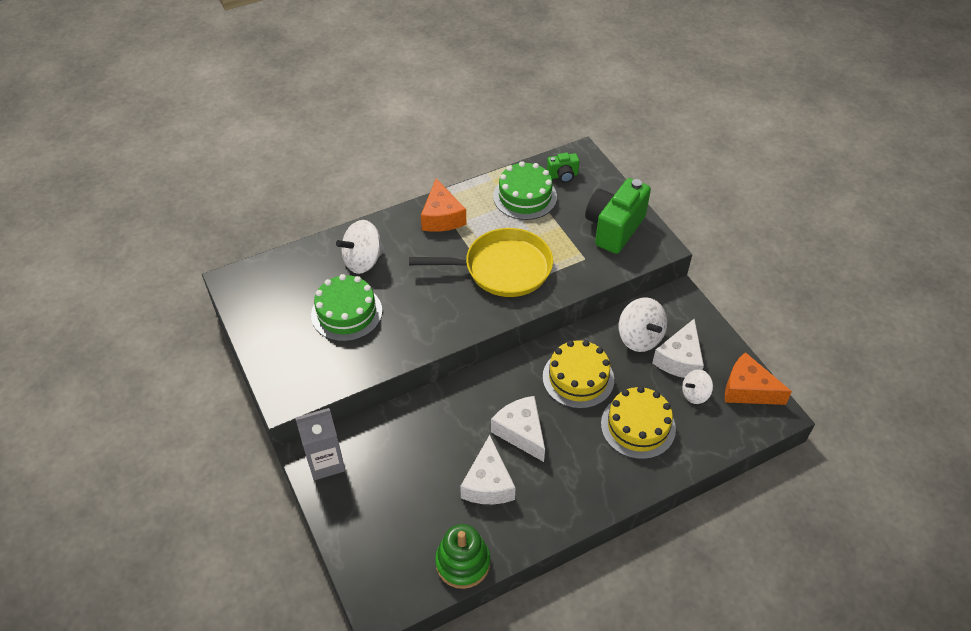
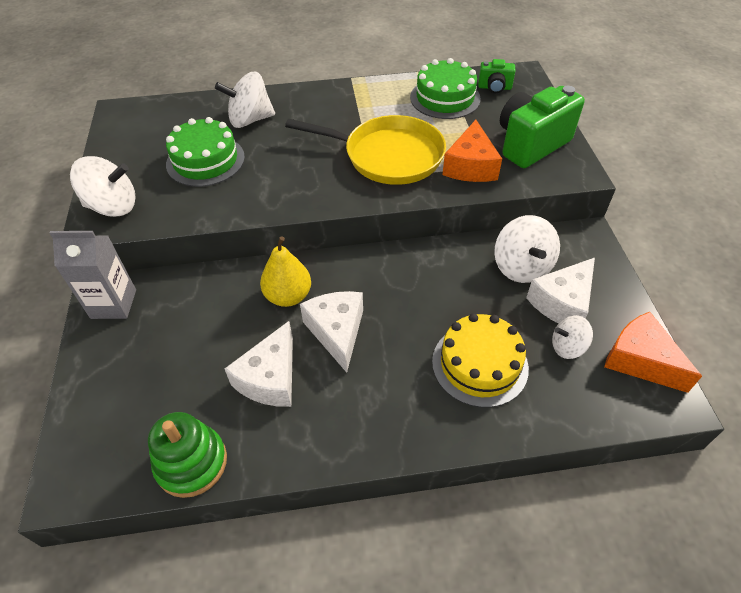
camera: 20 degrees right, 0 degrees up
orange cheese [421,178,466,232] -> orange cheese moved to [442,120,502,182]
yellow cake [543,340,614,409] -> none
none -> white spinning top [70,156,135,217]
none -> yellow pear [260,236,311,307]

